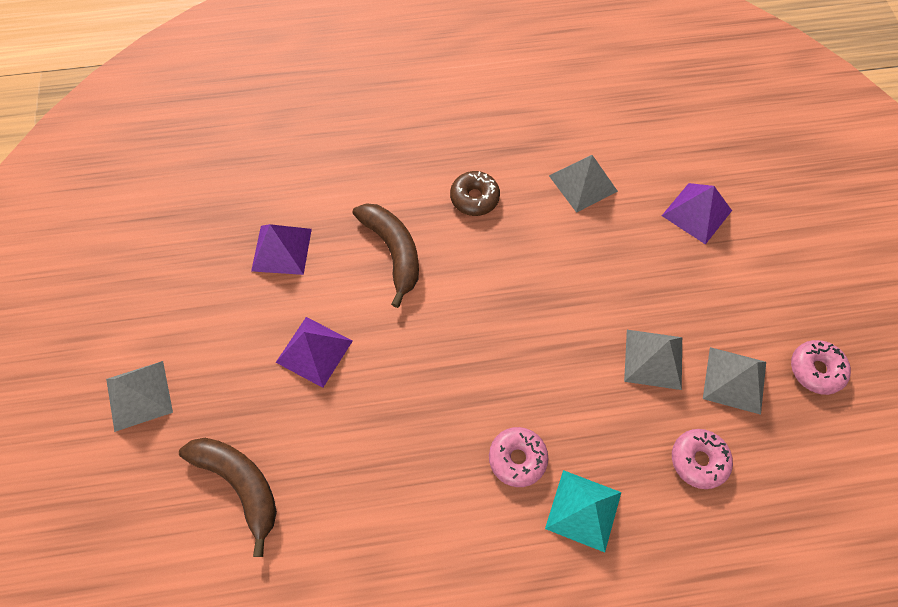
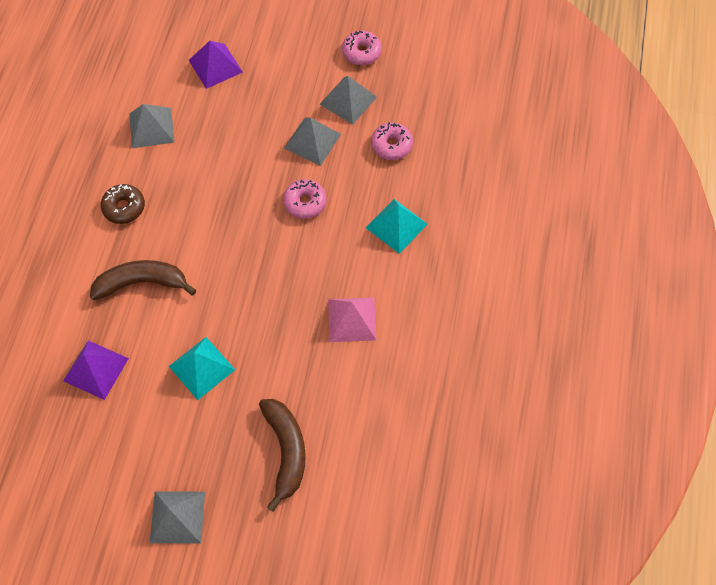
camera: 70 degrees left, 0 degrees up
brown banana [179,438,277,557] -> brown banana turned 105 degrees clockwise [259,399,306,512]
purple pyramid [276,317,353,388] -> turquoise pyramid [169,337,235,400]
pink donut [489,427,548,487] -> pink donut moved to [283,179,327,219]
none -> pink pyramid [328,297,376,342]

